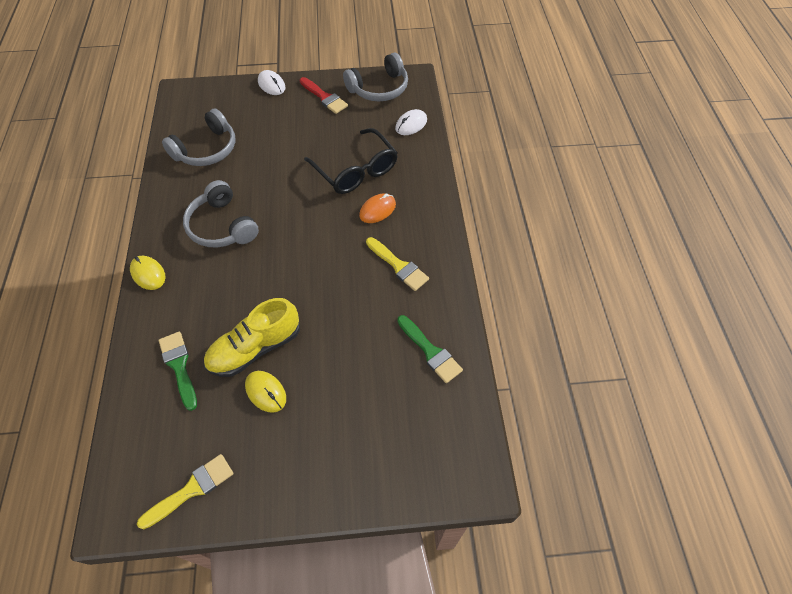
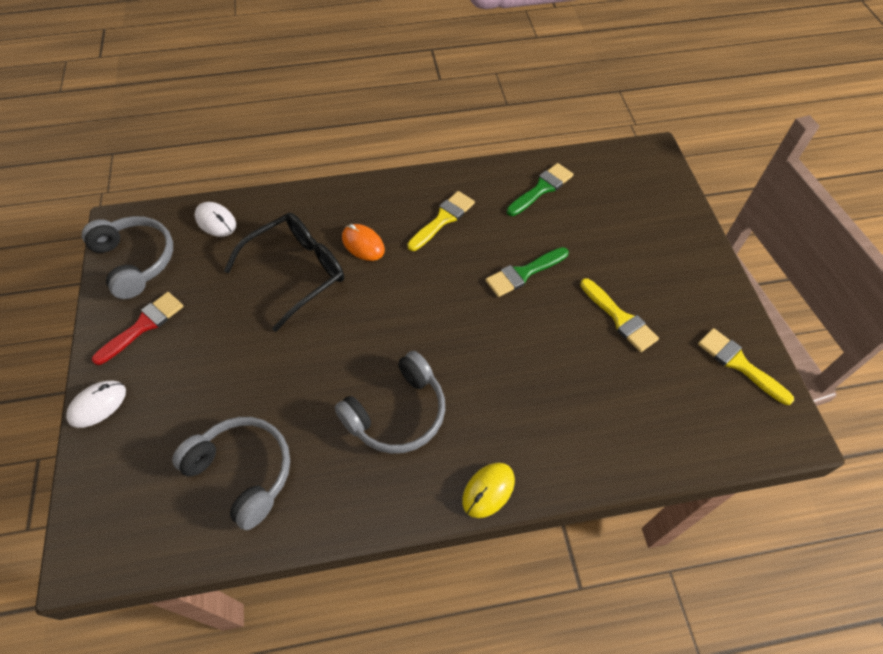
camera: 95 degrees left, 0 degrees up
green brush [159,332,197,411] -> green brush moved to [485,247,569,297]
yellow shoe [204,298,300,377] -> none
yellow mouse [245,371,286,413] -> yellow brush [580,278,659,352]

